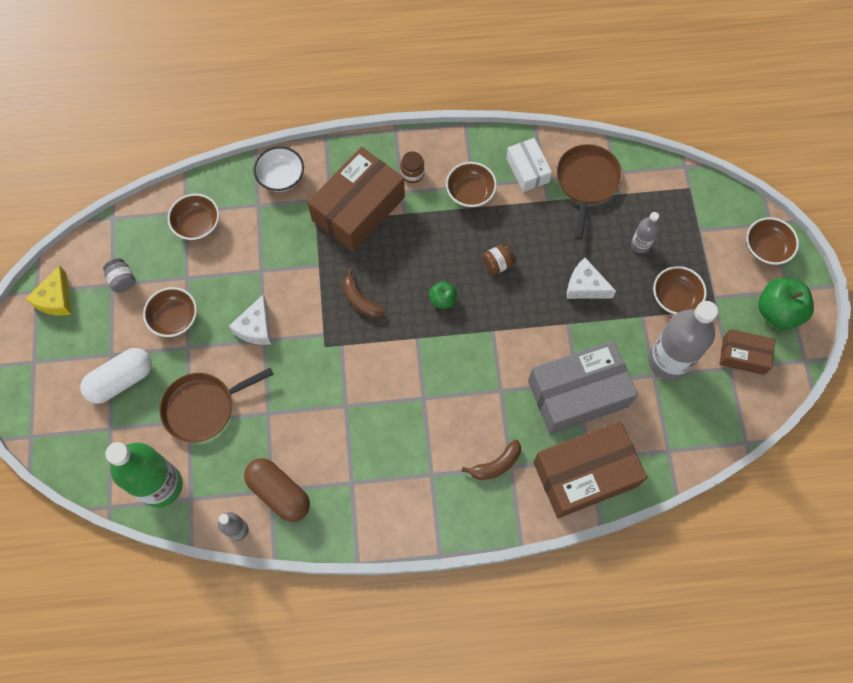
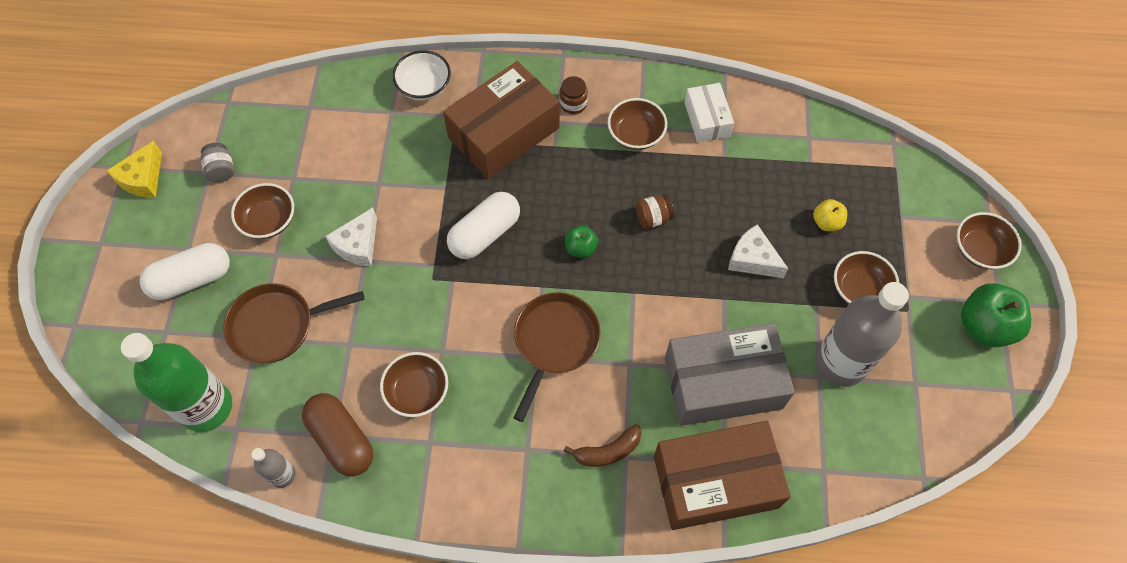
camera: 10 degrees right, 5 degrees down
brown bowl [168,193,219,240] -> brown bowl moved to [380,352,448,417]
brown banana [343,268,385,318] -> white capsule [447,192,520,259]
brown pan [556,144,622,240] -> brown pan moved to [514,292,601,422]
grey bottle [631,212,659,253] -> yellow apple [813,199,847,231]
brown box [719,329,776,375] -> none

